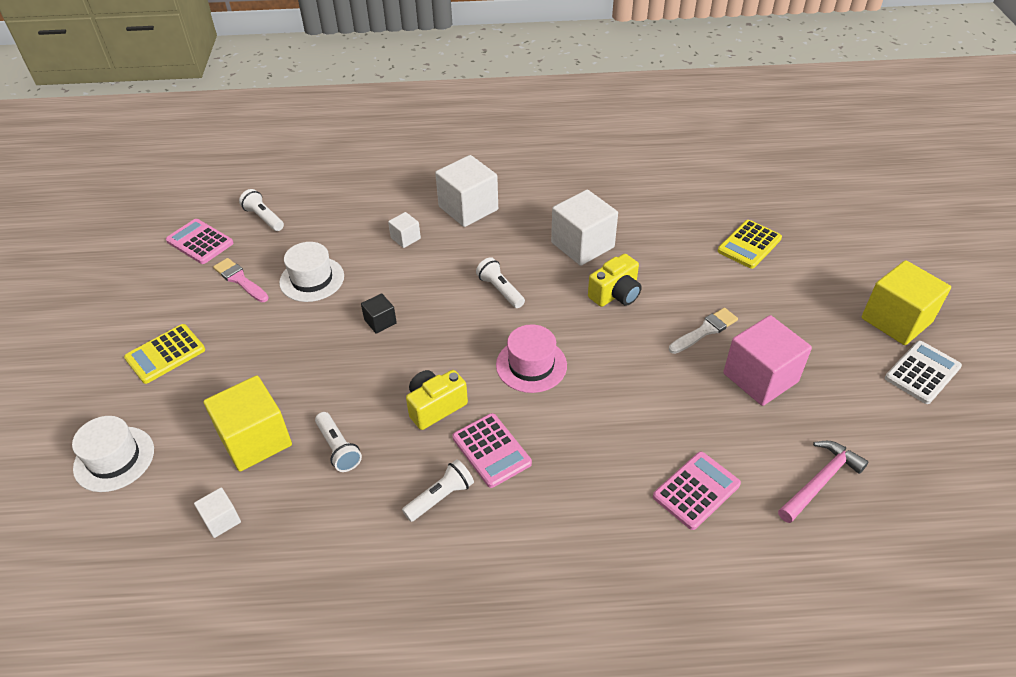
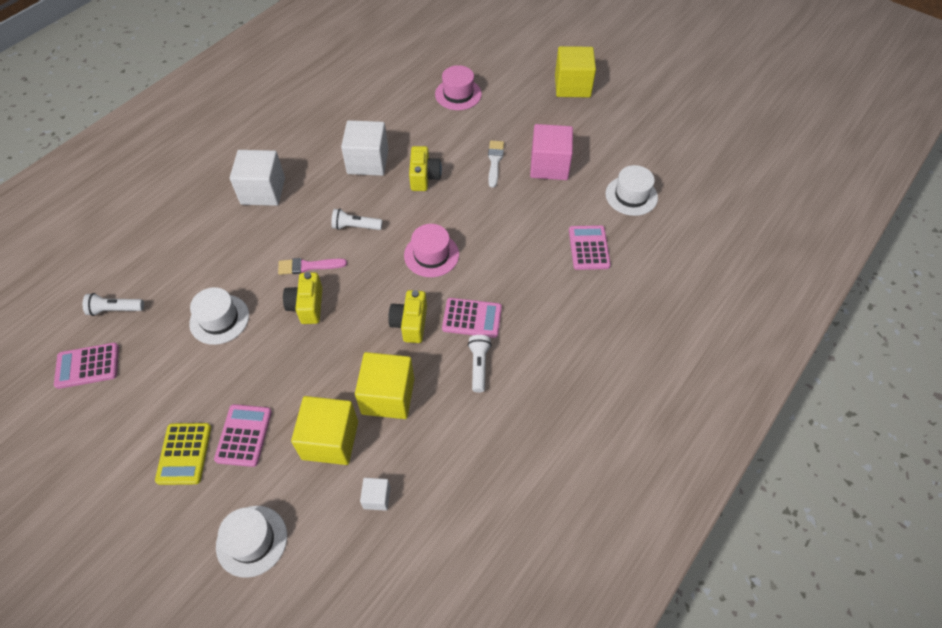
camera: 50 degrees left, 10 degrees up
pink brush [213,258,269,302] -> pink brush moved to [278,258,347,275]
white flashlight [315,412,362,472] -> yellow cube [355,352,414,419]
black cube [361,293,397,333] -> yellow camera [283,272,323,324]
white cube [388,212,421,248] -> none
yellow calculator [717,220,782,269] -> pink hat [435,65,482,110]
pink hammer [778,441,869,523] -> white hat [606,165,658,216]
white calculator [885,341,962,404] -> none
none -> pink calculator [214,404,272,467]

